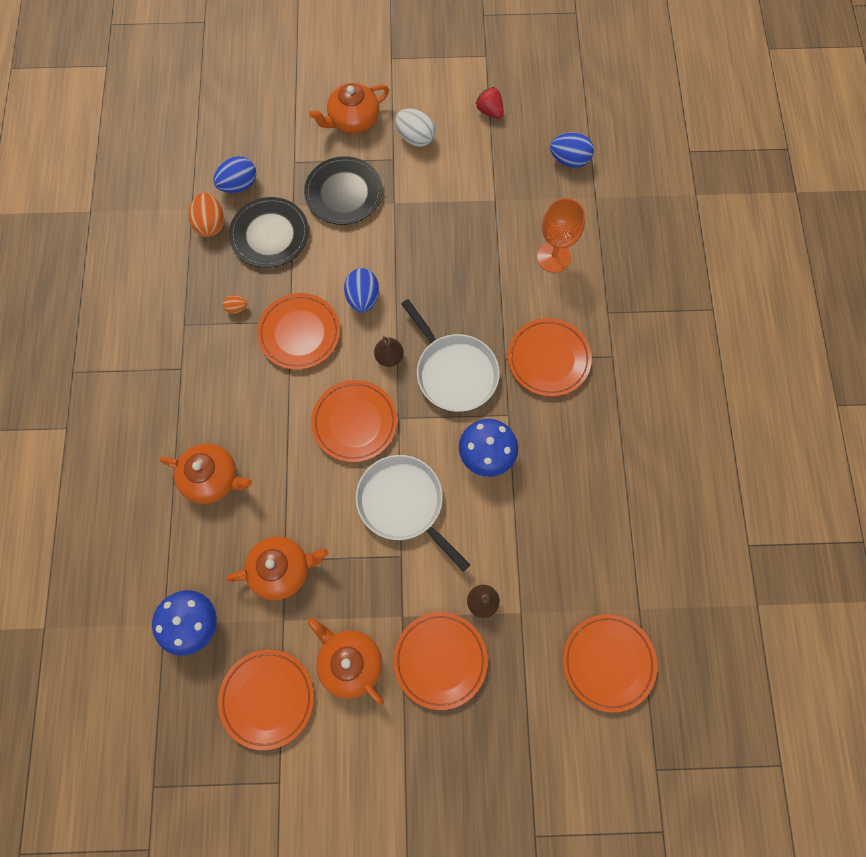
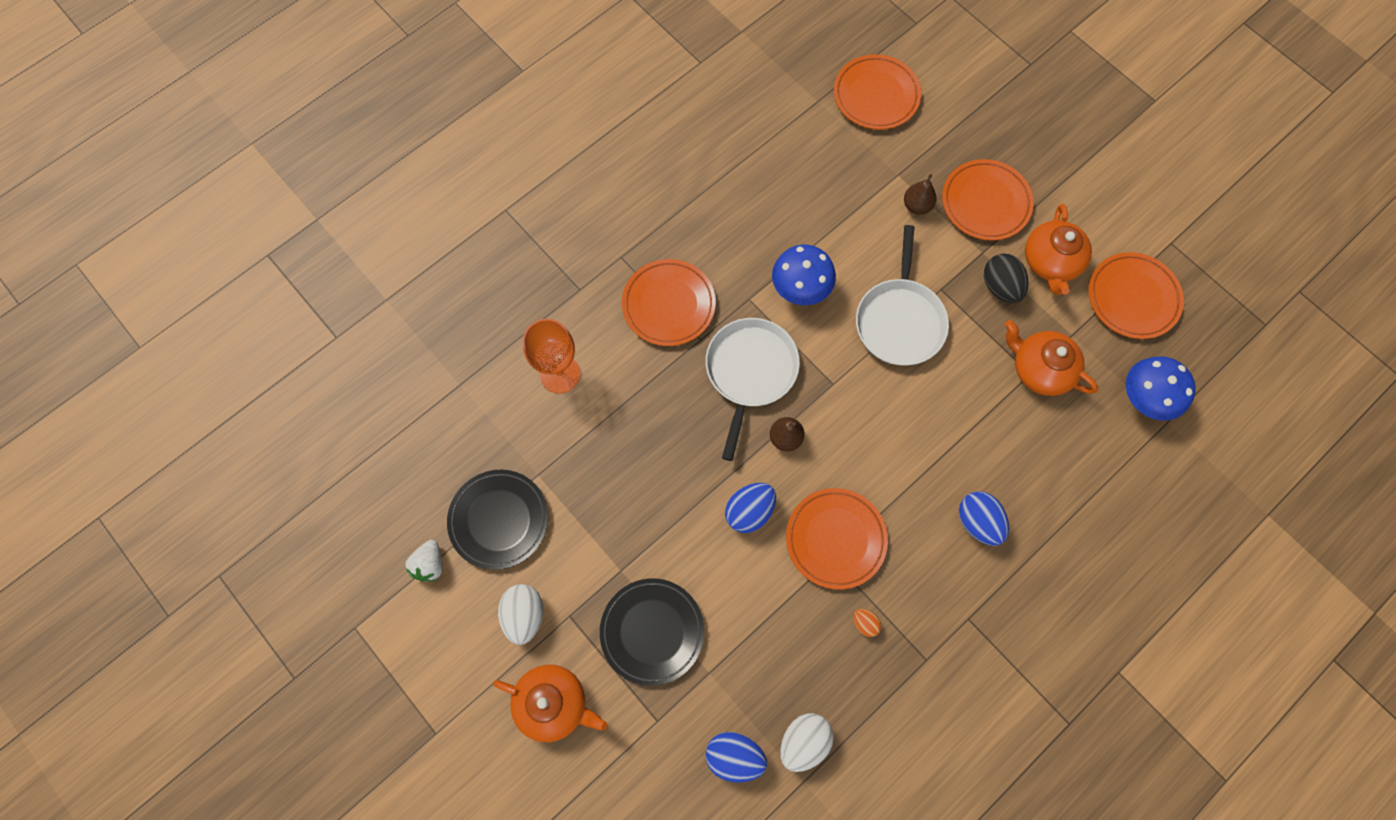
camera: 130 degrees left, 0 degrees up
orange teapot [160,444,252,504] -> none
orange egg [189,193,224,237] -> white egg [780,713,834,772]
black plate [229,197,309,268] -> black plate moved to [447,470,548,570]
orange plate [311,380,397,462] -> none
red strawberry [475,87,504,119] -> white strawberry [405,540,442,582]
blue egg [550,132,594,168] -> blue egg moved to [959,491,1009,546]
none -> black egg [984,253,1028,303]

